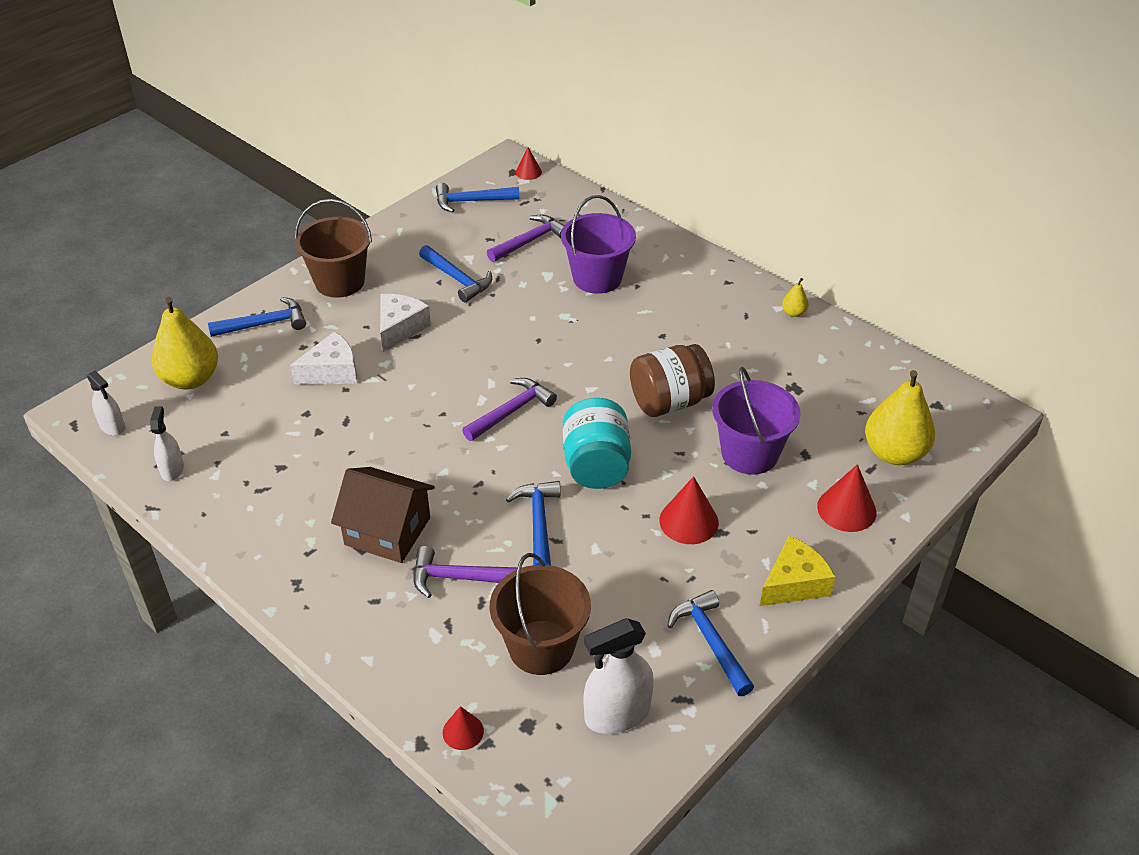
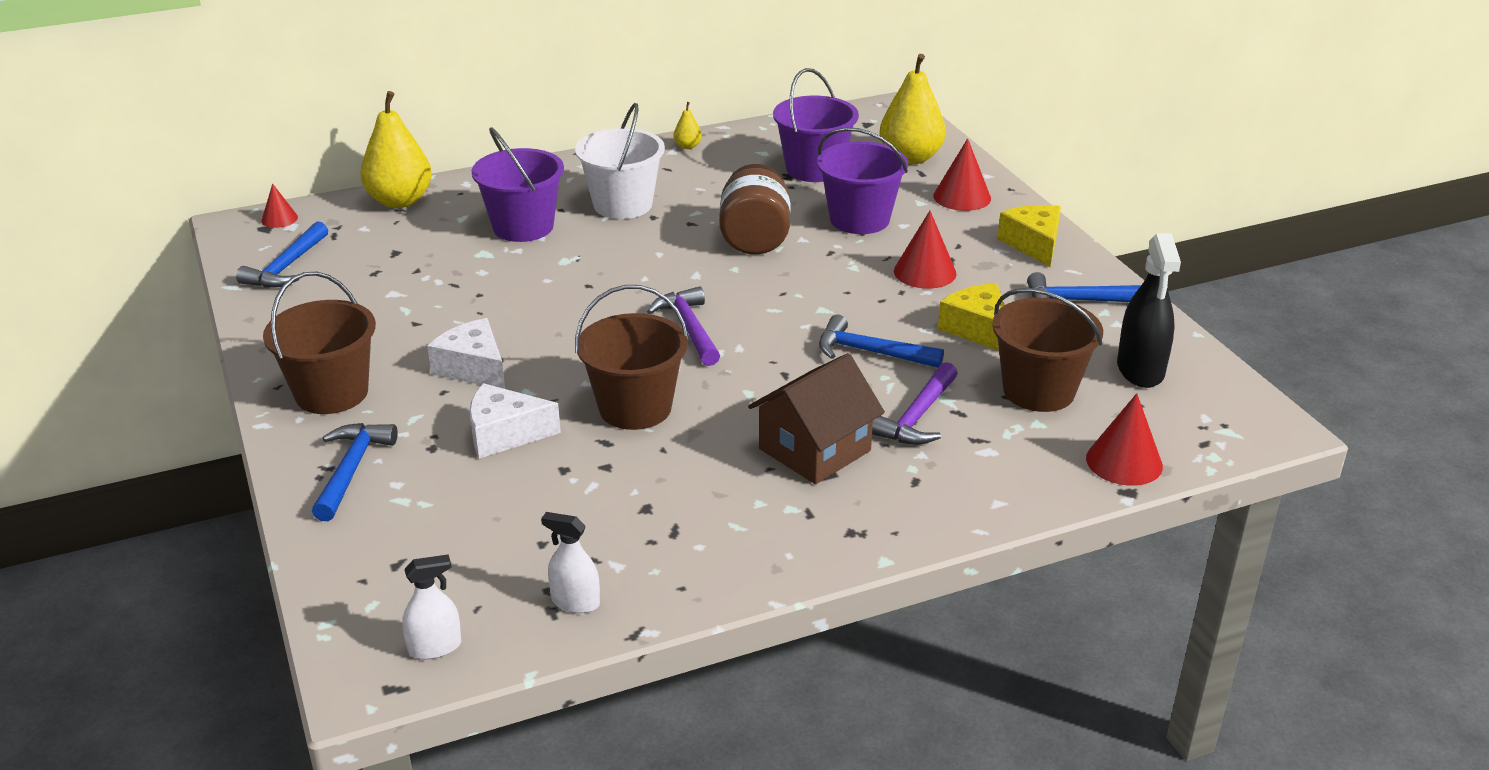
camera: 65 degrees left, 10 degrees down
yellow pear [151,297,218,389] -> yellow pear moved to [360,91,432,208]
white cheese [290,332,357,385] -> white cheese turned 90 degrees counterclockwise [469,383,561,459]
blue hammer [419,245,492,302] -> none
red cone [442,706,484,750] -> red cone [1086,393,1163,486], size x1.66
purple hammer [487,215,565,262] -> none
turquoise jar [563,398,631,489] -> none
white spray bottle [584,618,654,734] -> black spray bottle [1117,233,1181,388]
none -> white bucket [575,103,665,219]
none -> brown bucket [575,285,689,430]
none -> purple bucket [773,68,859,182]
none -> yellow cheese [938,283,1005,351]

